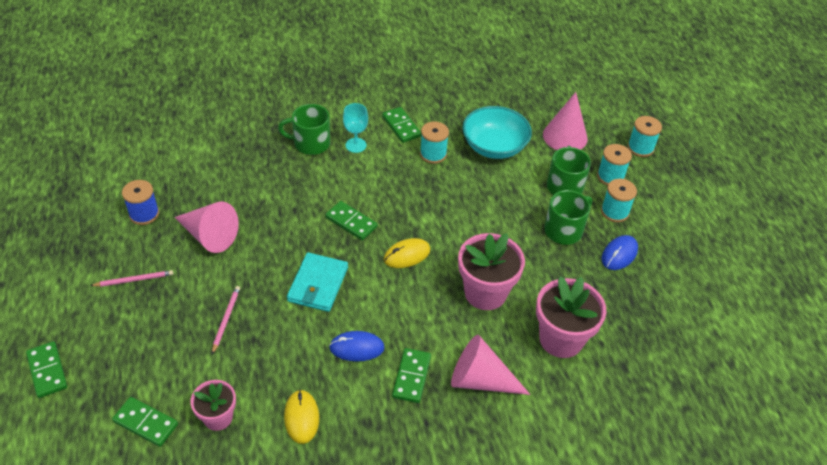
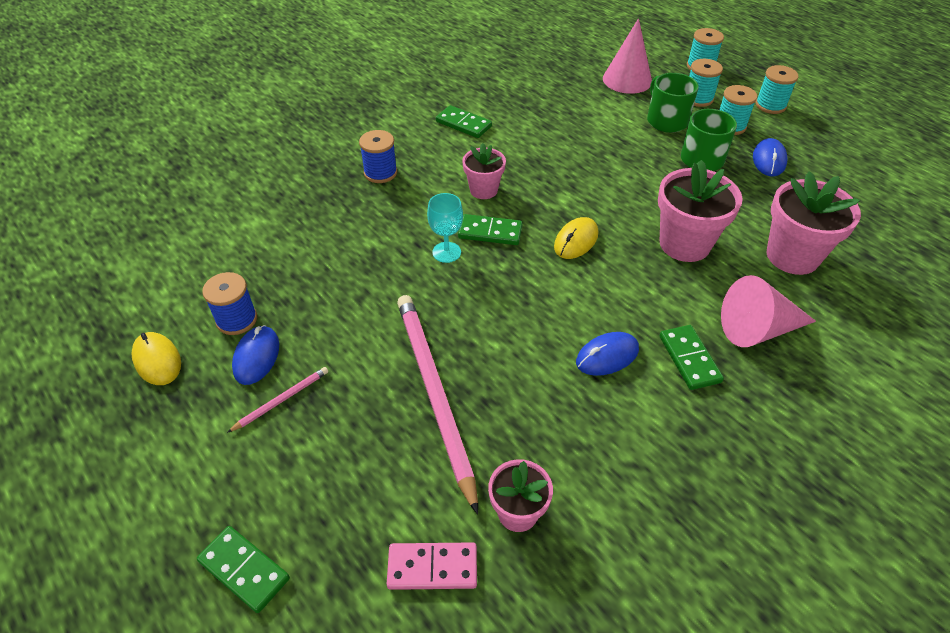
camera: 25 degrees left, 0 degrees up
green domino [112,397,178,447] -> pink domino [387,542,477,590]
pink cone [175,202,239,253] -> none
pink pencil [212,286,240,354] -> pink pencil [397,295,478,515], size x2.33
green mug [278,104,330,155] -> blue spool [359,130,397,183]
yellow mouse [284,390,319,444] -> yellow mouse moved to [131,332,181,385]
turquoise wallet [287,252,348,312] -> none
turquoise goblet [343,103,368,153] -> turquoise goblet moved to [427,193,463,263]
turquoise spool [420,121,449,164] -> turquoise spool moved to [756,65,799,114]
turquoise bowl [462,106,532,159] -> none
none -> blue mouse [232,325,279,385]
none -> pink flower pot [462,143,506,199]

